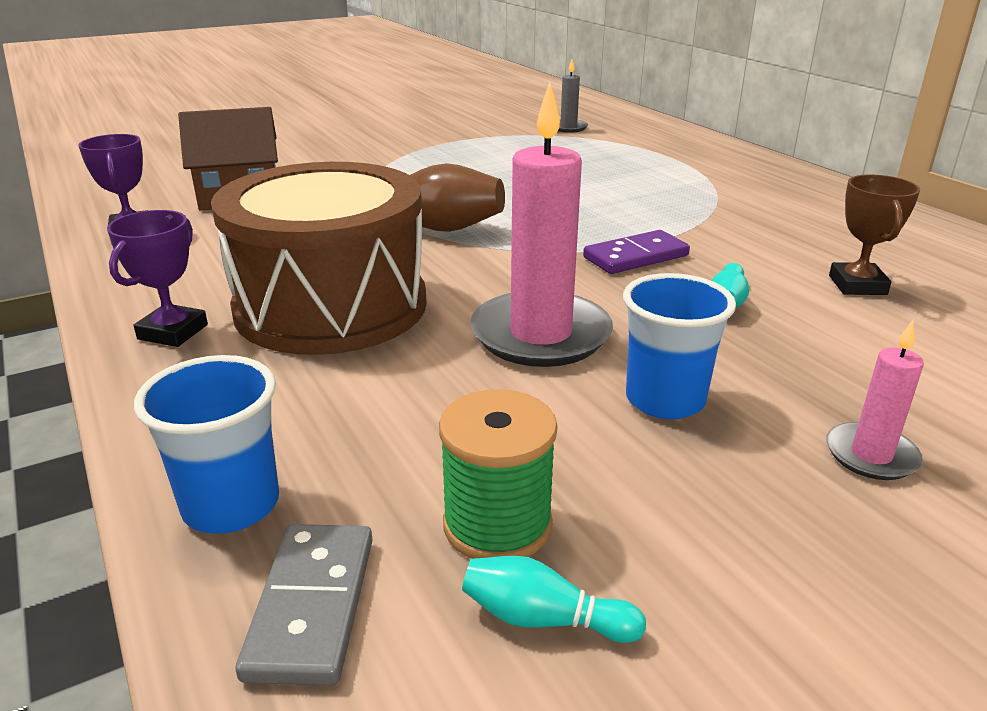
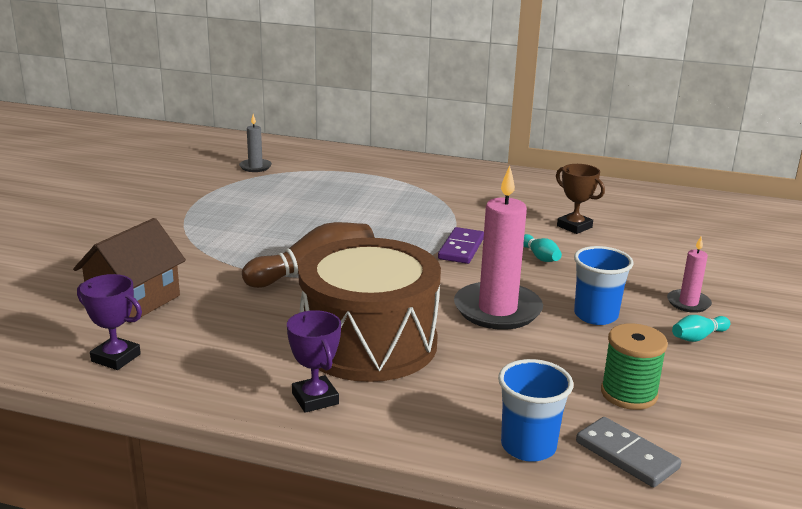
camera: 45 degrees left, 5 degrees down
turquoise bowling pin [462,556,646,643] -> turquoise bowling pin moved to [672,315,730,342]

